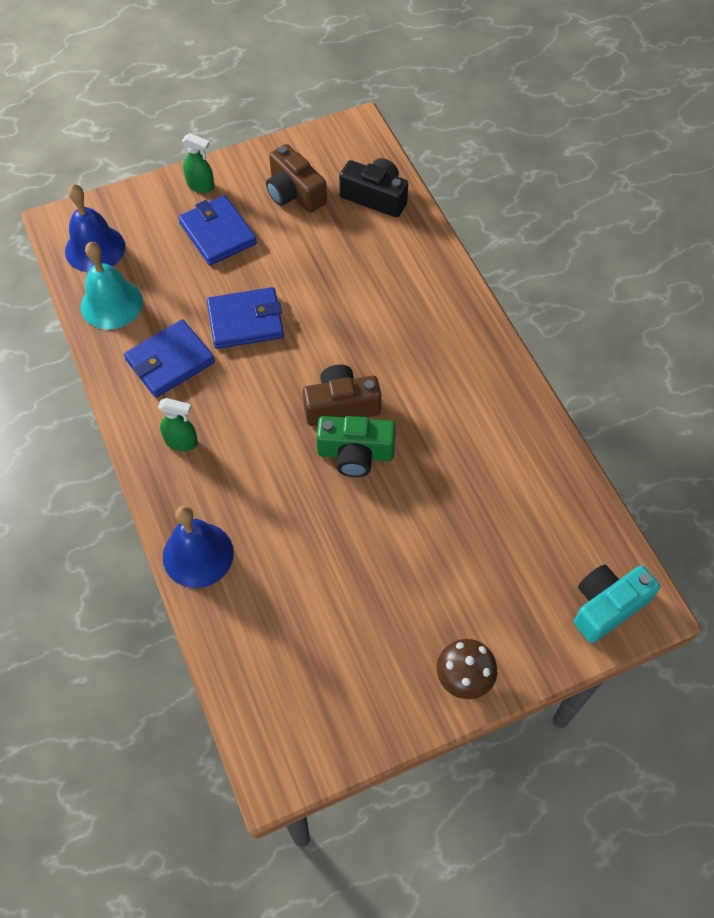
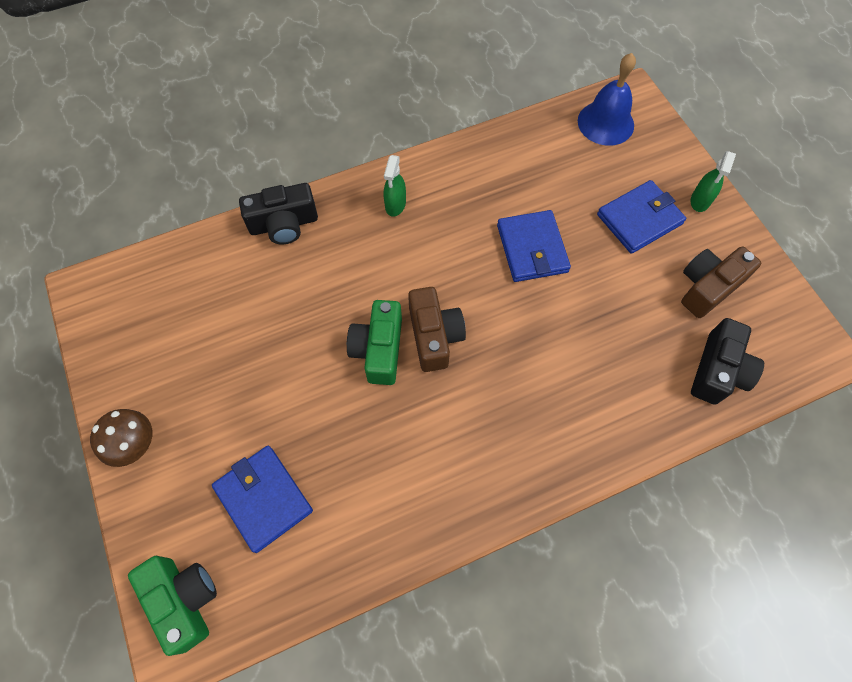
camera: 90 degrees right, 5 degrees up
turquoise bell [81,242,143,330] -> none
blue wallet [124,319,215,398] -> blue wallet moved to [212,446,313,553]
blue bell [163,506,234,588] -> black camera [239,183,318,244]
turquoise camera [574,565,660,643] -> green camera [128,556,217,656]

